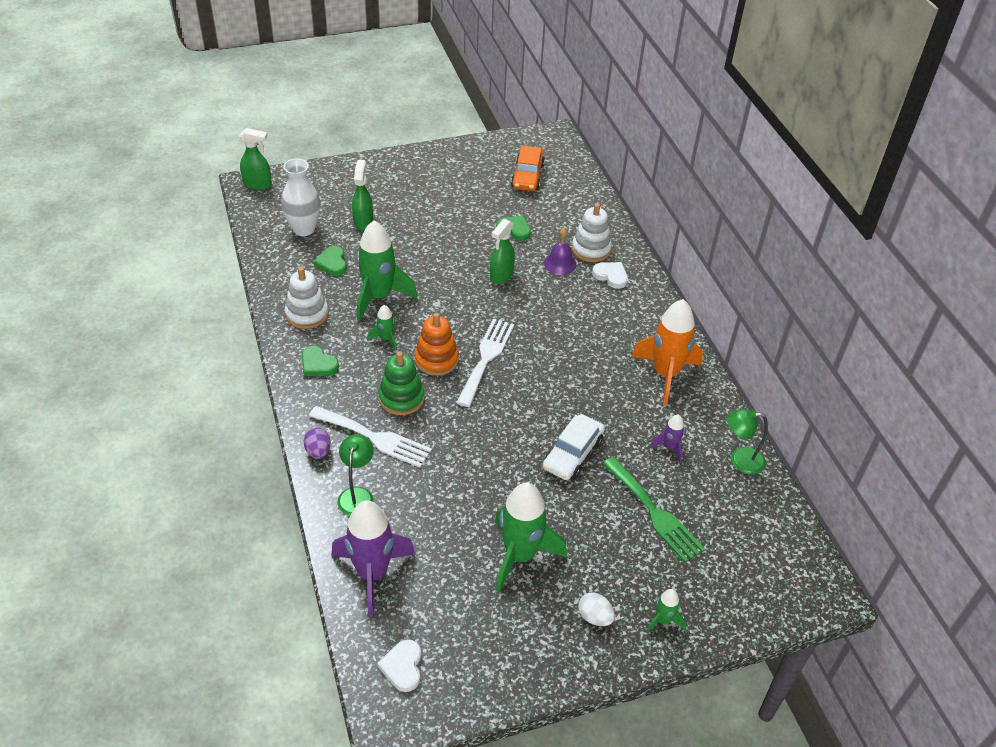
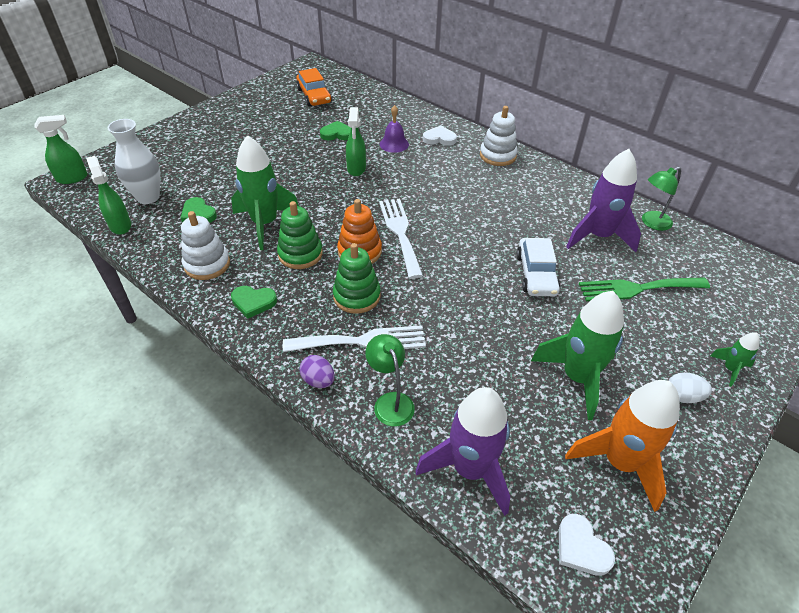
camera: 30 degrees left, 0 degrees up
green spray bottle [352,160,373,231] -> green spray bottle moved to [86,156,131,235]
green rocket [368,305,396,351] -> green stacking toy [277,201,323,269]
white stacking toy [572,203,612,262] -> white stacking toy moved to [480,106,518,166]
green fork [603,457,705,563] -> green fork turned 150 degrees clockwise [579,278,710,301]
orange rocket [631,299,703,405] -> orange rocket moved to [565,380,679,512]
purple rocket [650,415,685,463] -> purple rocket [566,149,641,252], size x2.14

